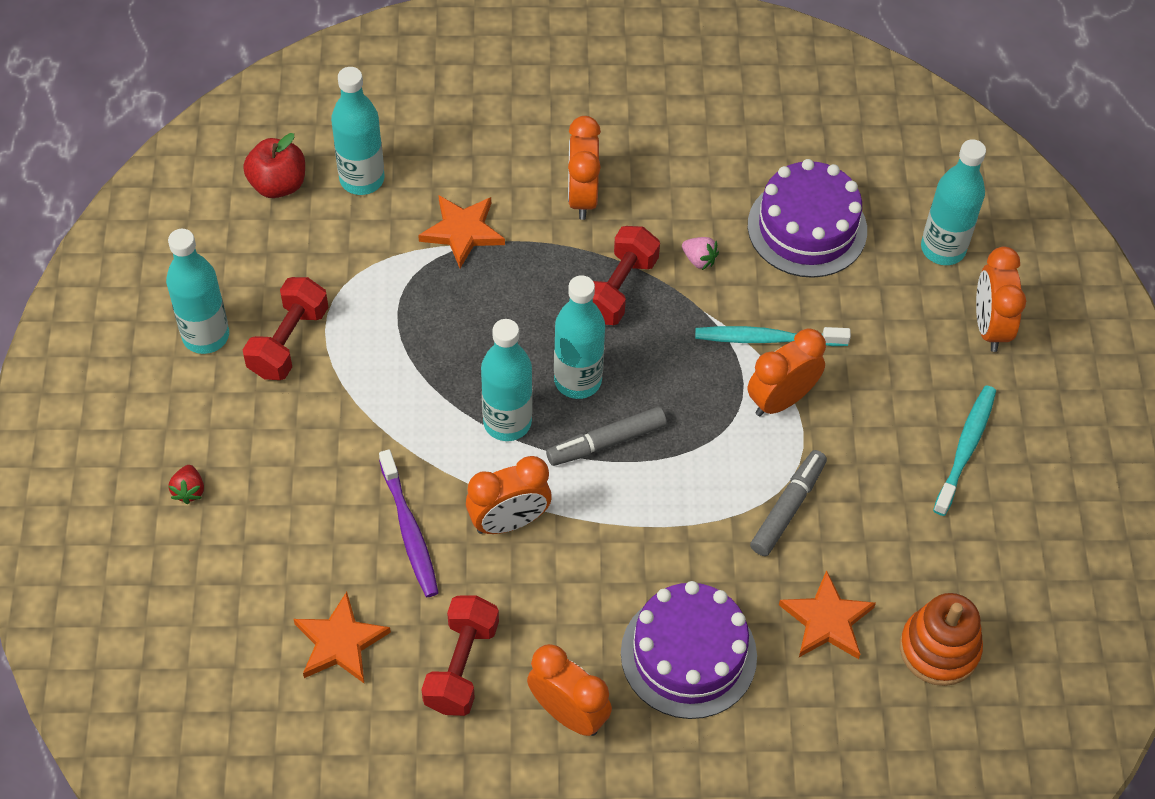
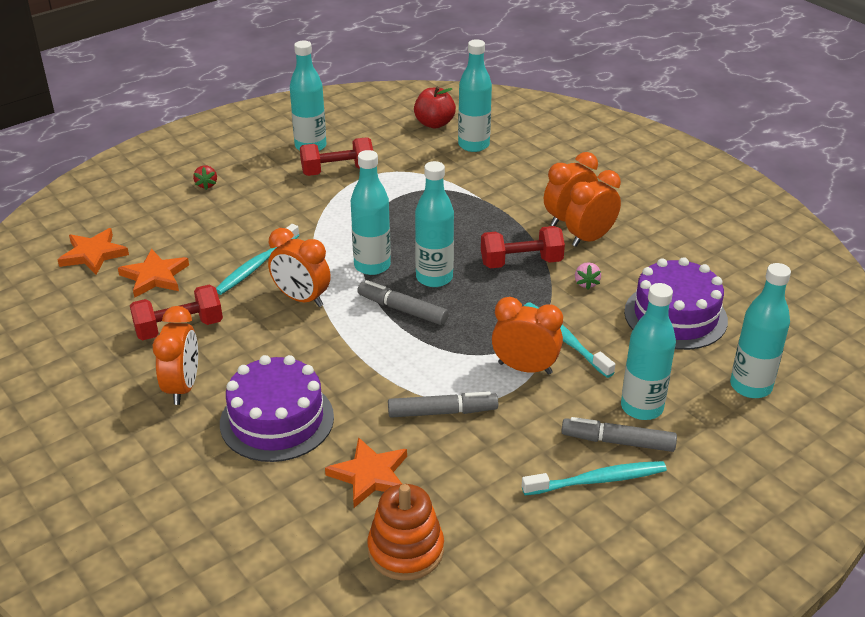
camera: 55 degrees right, 20 degrees down
red strawberry [168,465,204,504] -> red strawberry turned 60 degrees counterclockwise [193,165,217,190]
purple toothbrush [379,449,439,597] -> turquoise toothbrush [216,224,299,295]
orange star [418,195,505,268] -> orange star moved to [57,228,129,275]
orange clock [976,247,1026,352] -> orange clock moved to [565,170,621,247]
none -> grey marker [561,417,677,452]
none -> turquoise bottle [621,283,676,420]

